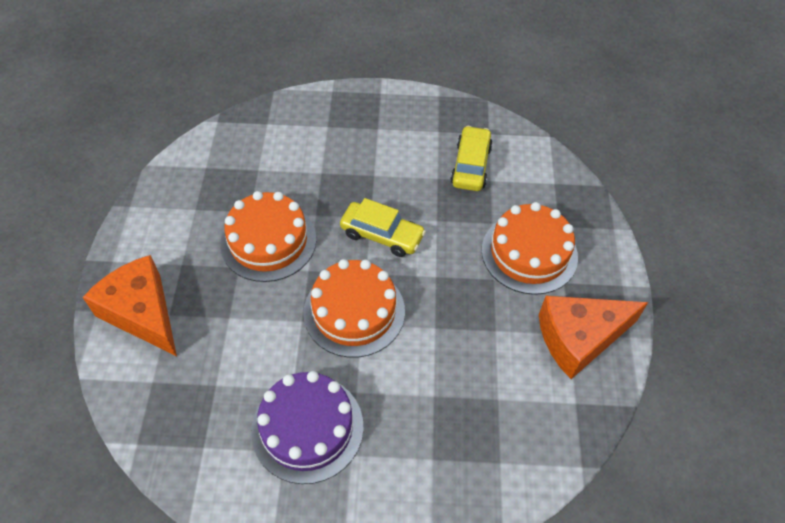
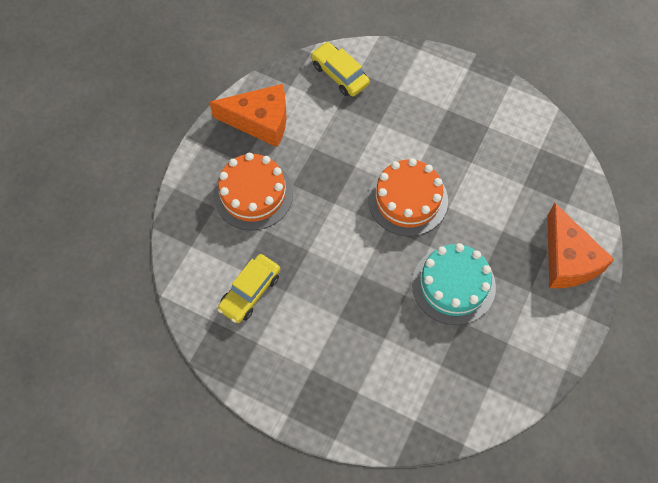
camera: 155 degrees left, 10 degrees up
orange cake [220,191,316,282] -> turquoise cake [412,243,496,325]
purple cake [251,371,364,484] -> none
yellow car [340,198,426,257] -> yellow car moved to [311,42,370,96]

